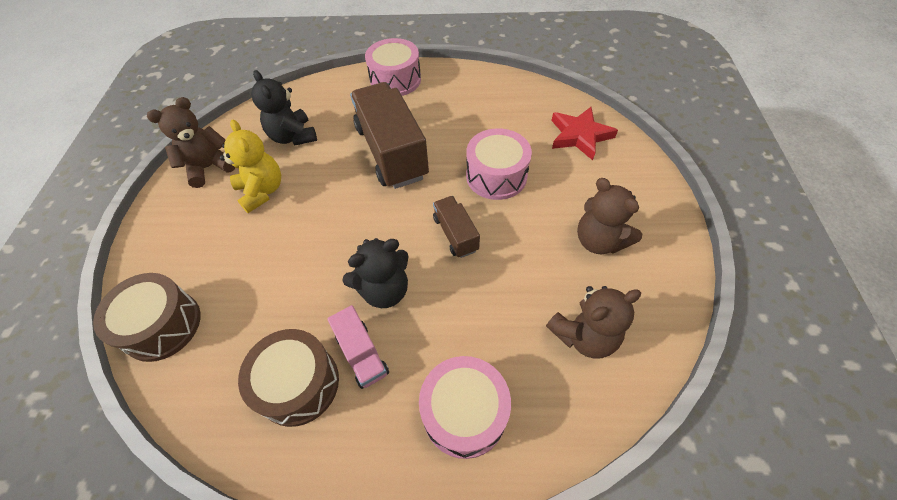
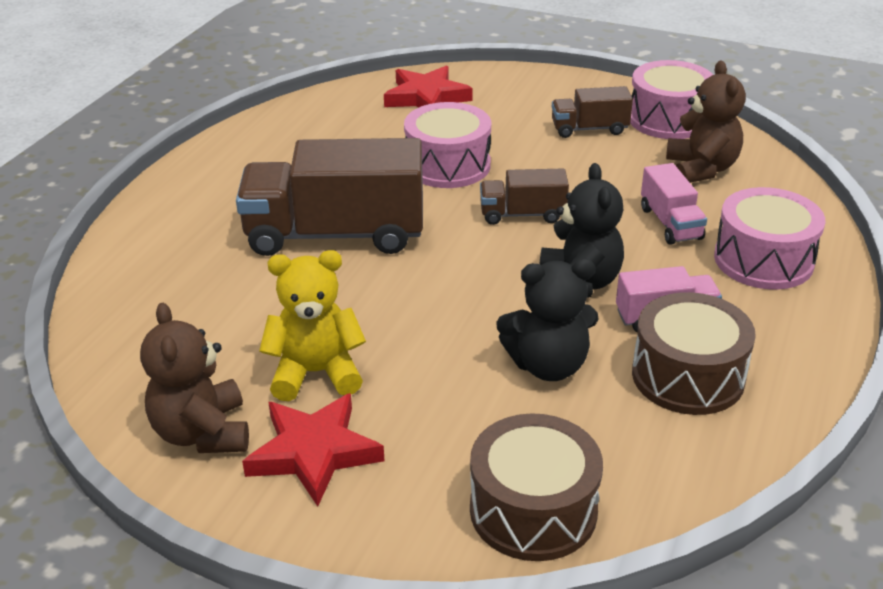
camera: 70 degrees left, 20 degrees down
black teddy bear [251,70,317,146] -> black teddy bear moved to [496,259,598,381]
pink drum [365,38,421,96] -> pink drum moved to [630,60,713,139]
brown teddy bear [577,178,642,254] -> brown truck [552,86,633,138]
none -> red star [242,393,384,507]
none -> pink truck [641,163,707,245]

